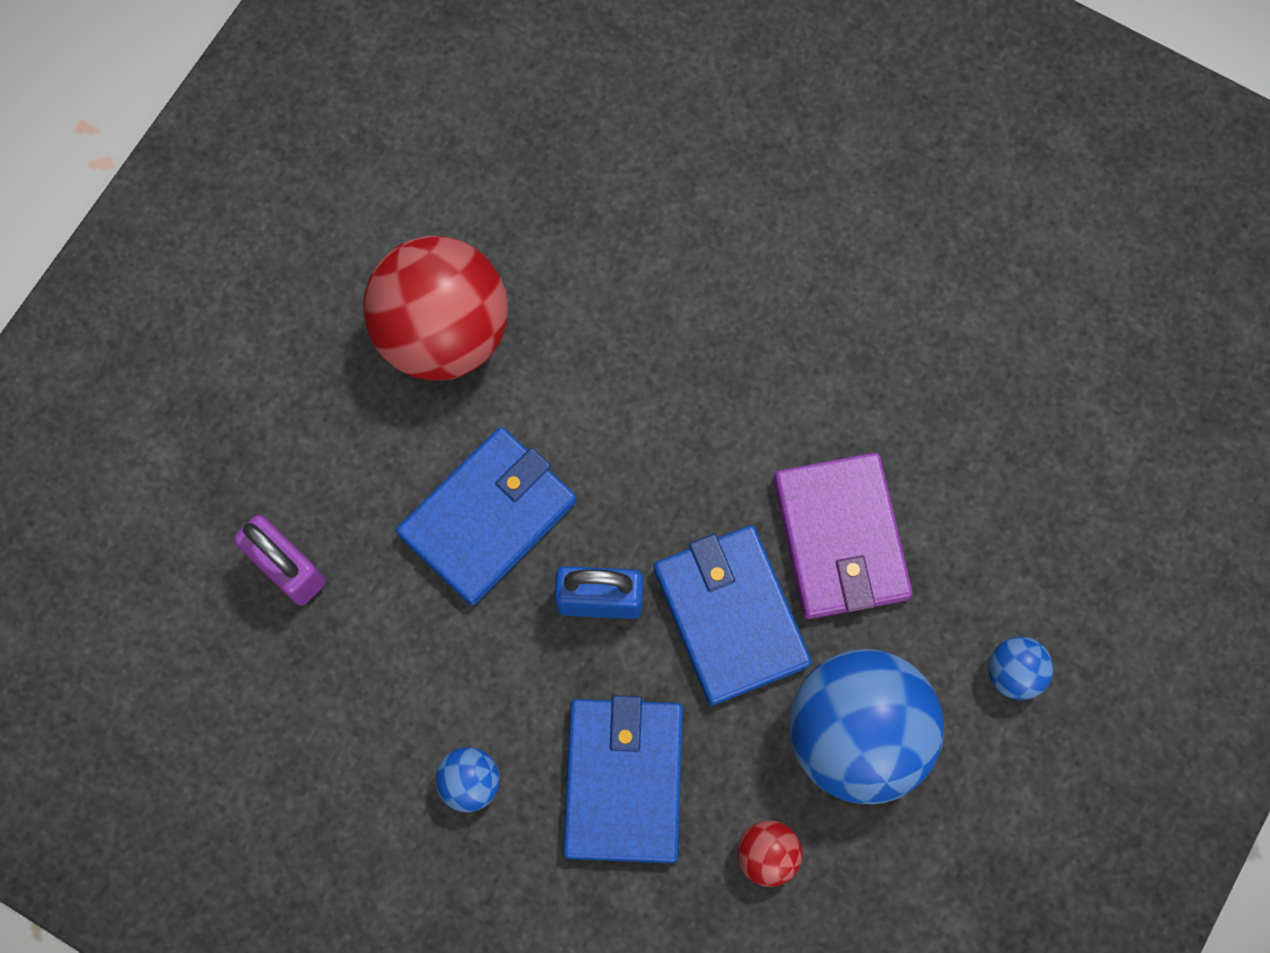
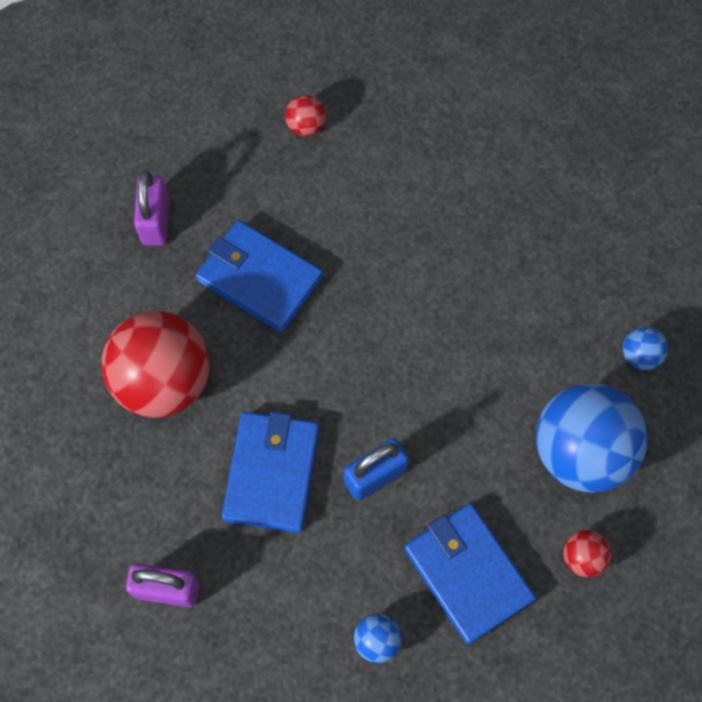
camera: 35 degrees left, 5 degrees down
blue wallet [654,525,812,706] -> blue wallet moved to [196,220,323,333]
purple wallet [773,453,913,619] -> none
none -> purple padlock [134,170,169,246]
none -> red ball [285,95,326,136]

